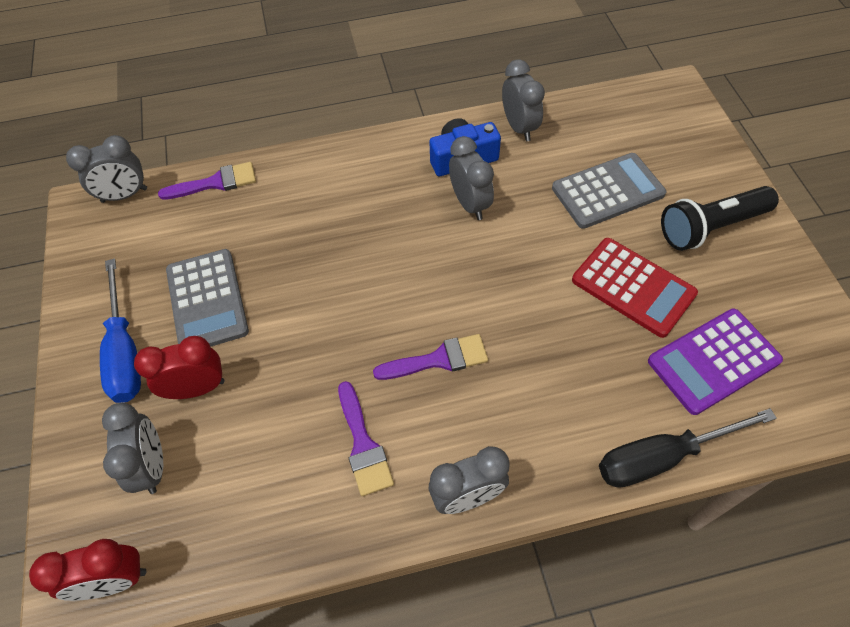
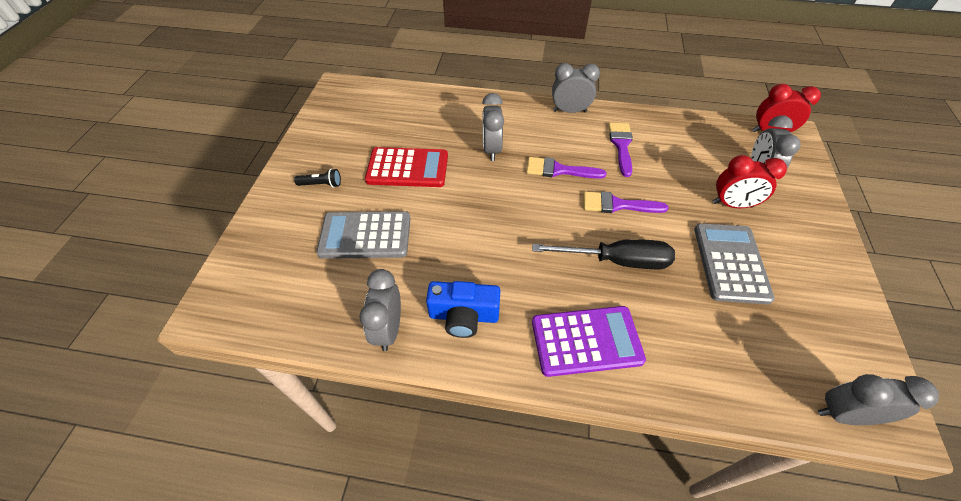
camera: 160 degrees left, 5 degrees down
blue screwdriver [100,258,141,403] -> none
purple brush [158,162,256,200] -> purple brush moved to [583,191,668,213]
grey clock [449,136,494,220] -> grey clock moved to [482,93,504,161]
red calculator [572,238,698,338] -> red calculator turned 120 degrees clockwise [365,147,448,187]
black screwdriver [599,408,777,488] -> black screwdriver moved to [532,239,675,269]
purple calculator [648,309,783,415] -> purple calculator moved to [532,306,646,377]
black flashlight [661,186,779,251] -> black flashlight [294,169,341,188], size x0.48

